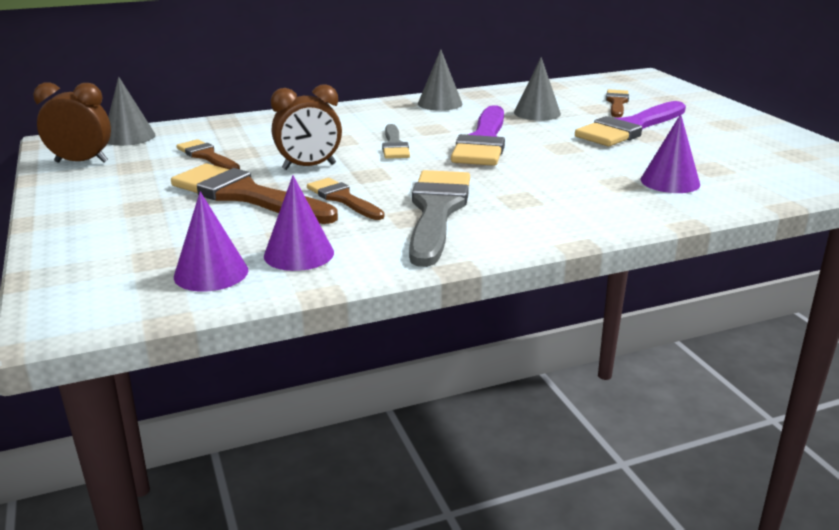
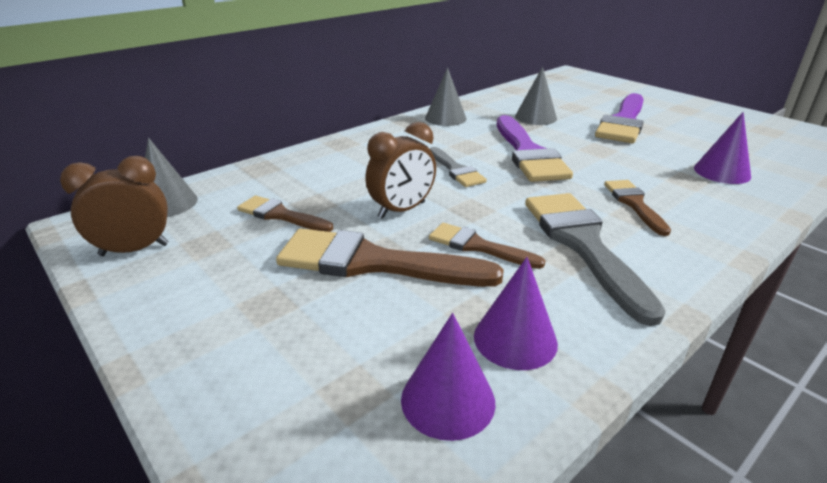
camera: 20 degrees left, 5 degrees up
brown brush [606,89,629,117] -> brown brush moved to [604,180,671,236]

